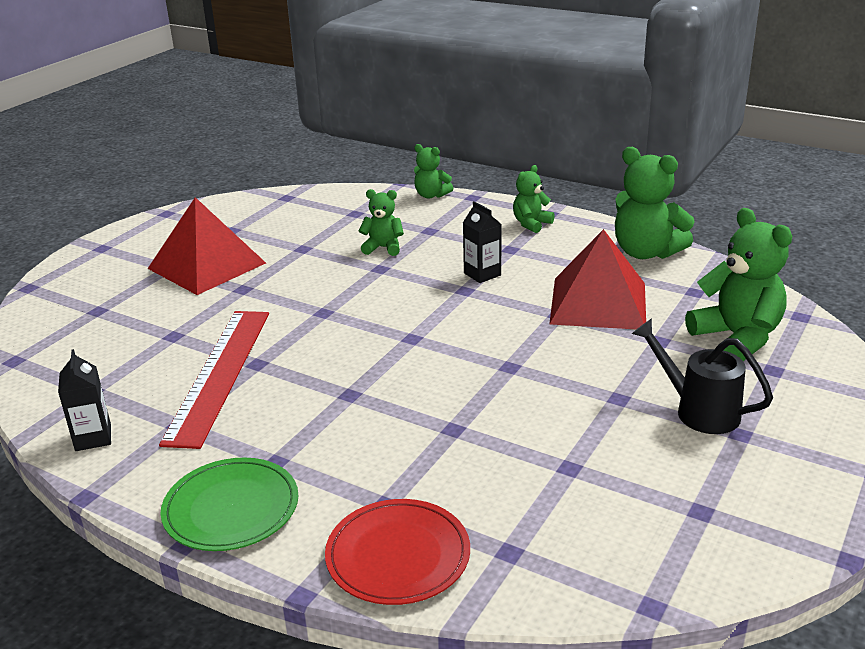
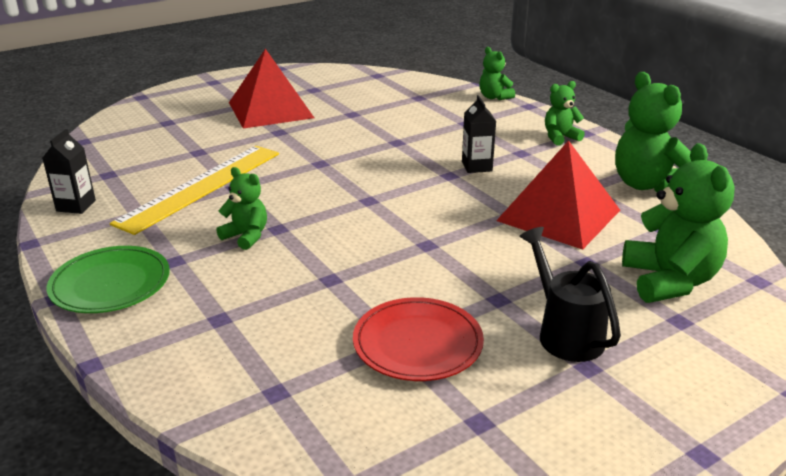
camera: 25 degrees right, 0 degrees up
red ruler [159,311,269,449] -> yellow ruler [110,146,279,235]
red plate [325,499,470,605] -> red plate moved to [353,297,484,381]
green teddy bear [359,189,404,256] -> green teddy bear moved to [216,167,267,250]

